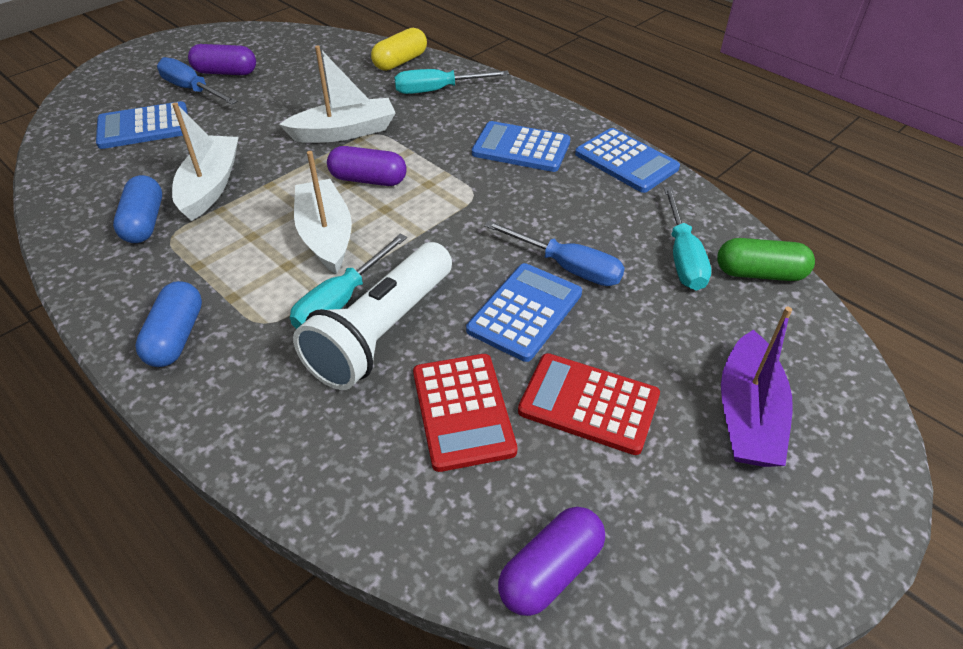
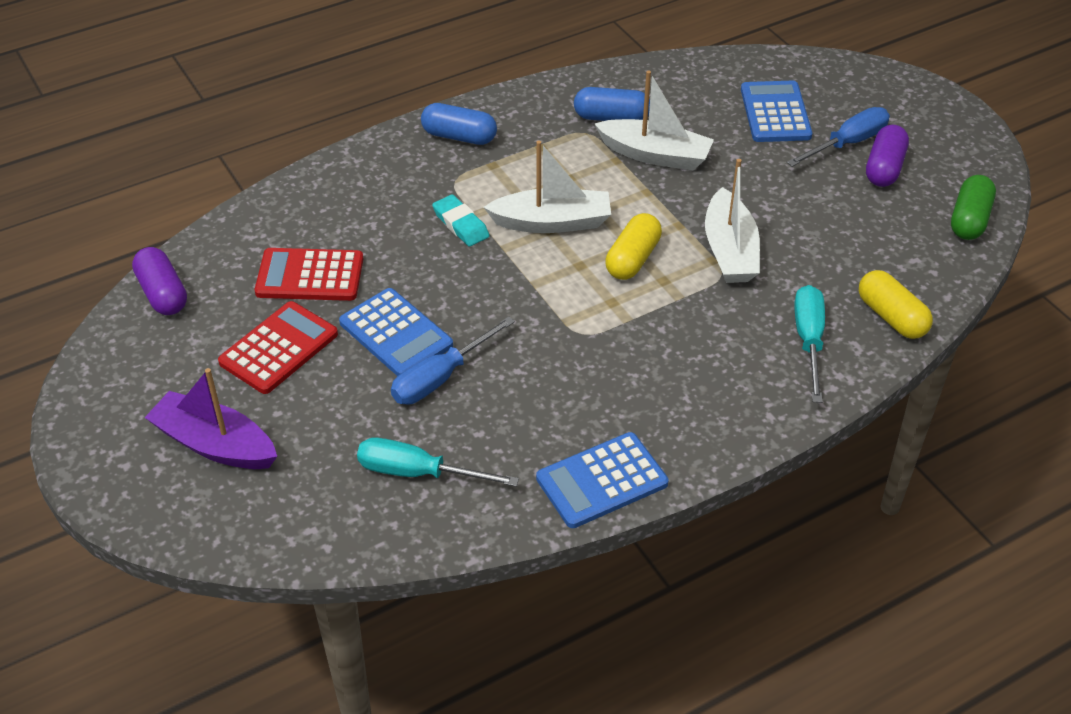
camera: 105 degrees right, 0 degrees up
turquoise screwdriver [290,233,407,329] -> turquoise eraser [432,194,489,247]
white flashlight [293,242,452,390] -> none
purple capsule [327,146,407,186] -> yellow capsule [605,213,662,280]
blue calculator [472,121,571,172] -> none
green capsule [717,238,815,281] -> green capsule moved to [951,175,996,240]

